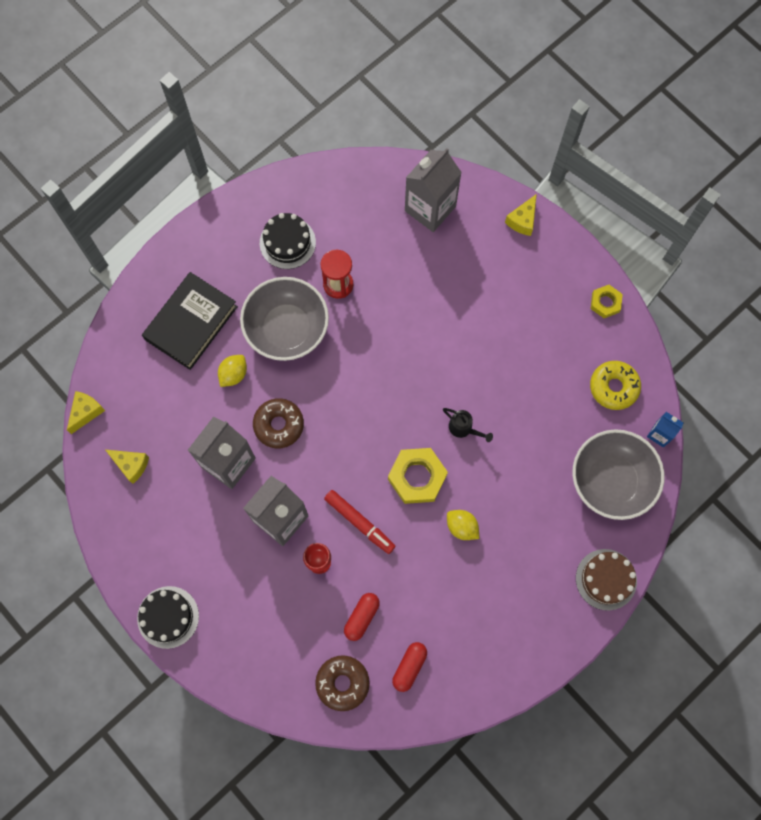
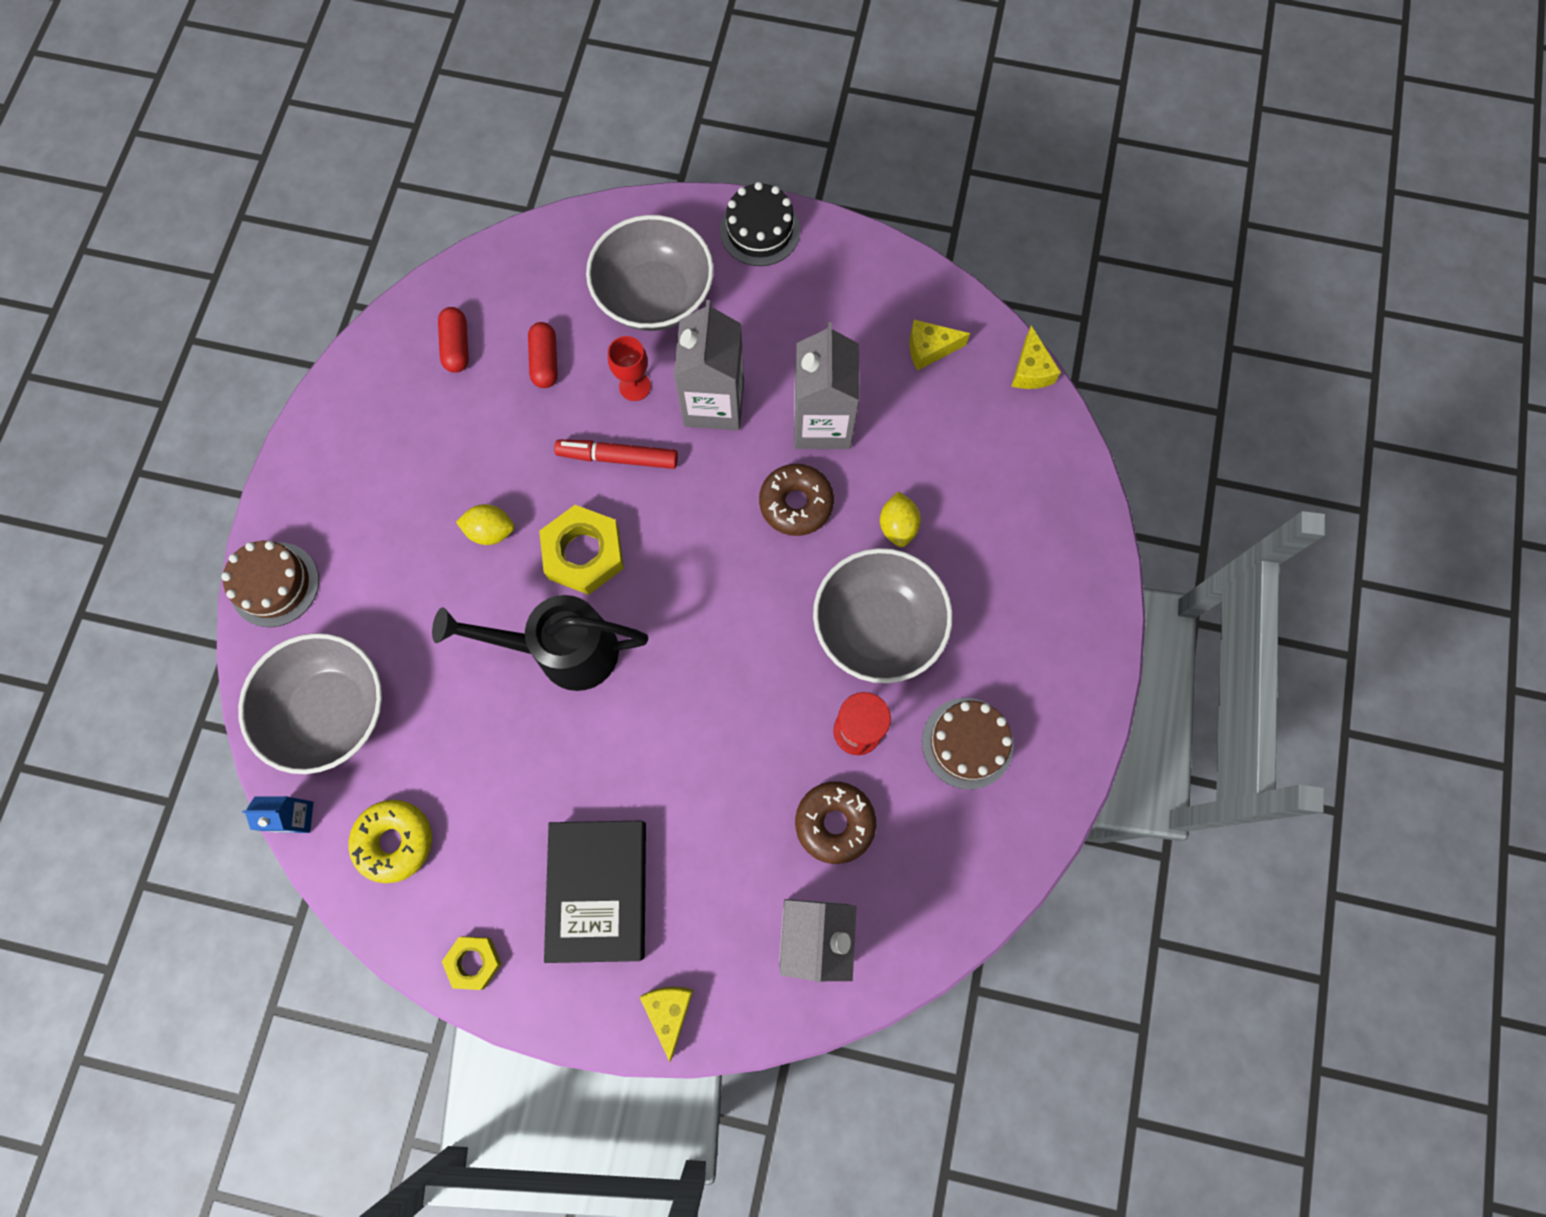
camera: 145 degrees right, 0 degrees up
black book [142,272,238,370] -> black book moved to [544,821,646,963]
black cake [260,213,316,269] -> brown cake [922,698,1014,789]
brown donut [315,655,370,711] -> brown donut moved to [795,781,876,864]
black watering can [443,408,493,442] -> black watering can [432,595,648,691], size x2.24
none -> grey bowl [586,215,714,331]

